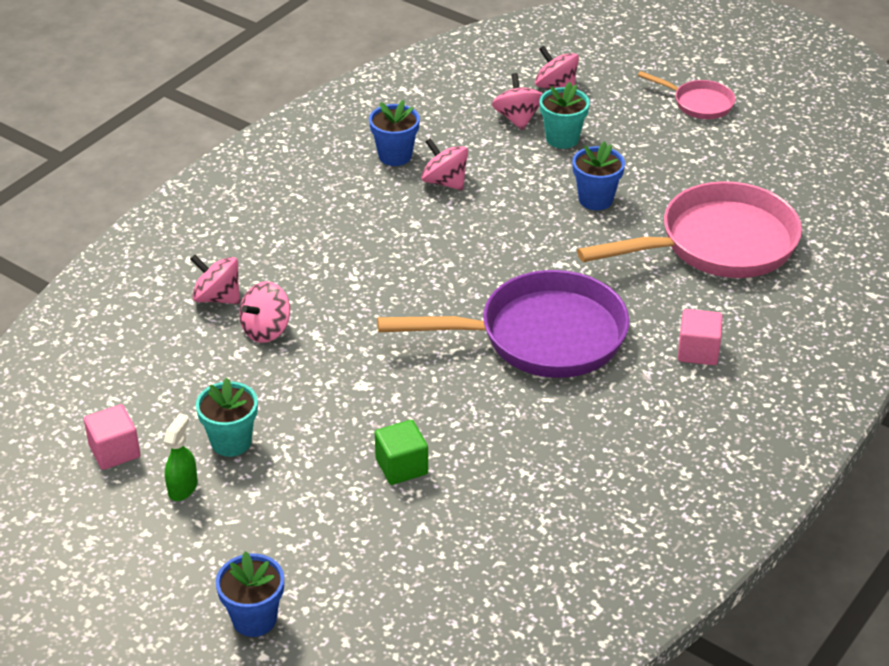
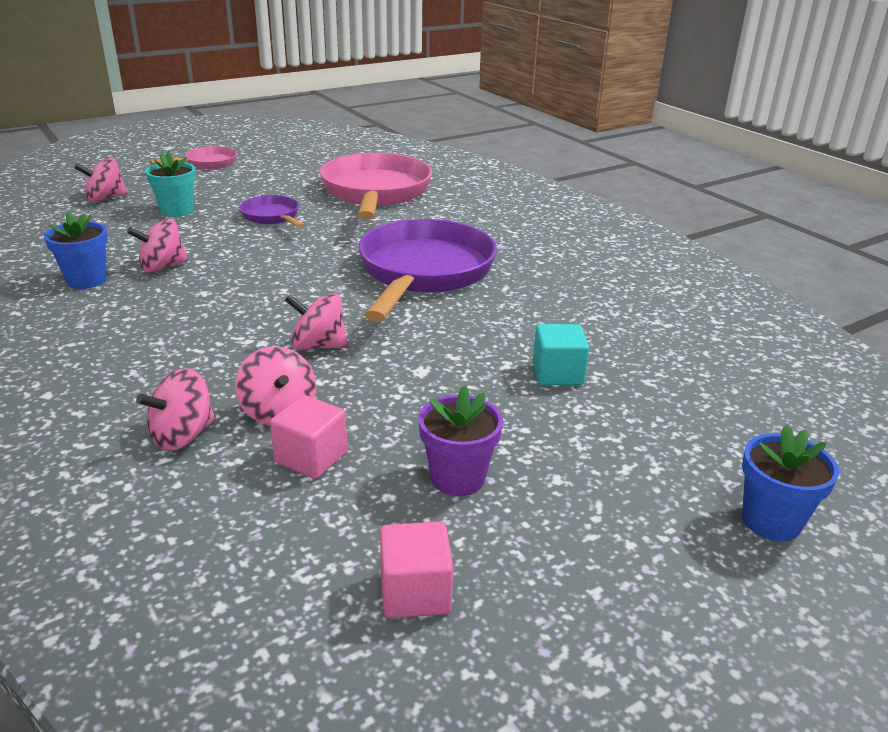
camera: 70 degrees left, 10 degrees down
green spray bottle [164,413,198,501] -> none
turquoise flower pot [196,378,258,457] -> purple flower pot [418,385,503,496]
green cube [375,420,428,485] -> turquoise cube [533,324,589,385]
pink spinning top [492,73,542,130] -> pink spinning top moved to [285,293,348,350]
blue flower pot [572,141,625,210] -> purple pan [239,195,305,228]
pink cube [678,309,723,365] -> pink cube moved to [270,395,347,479]

